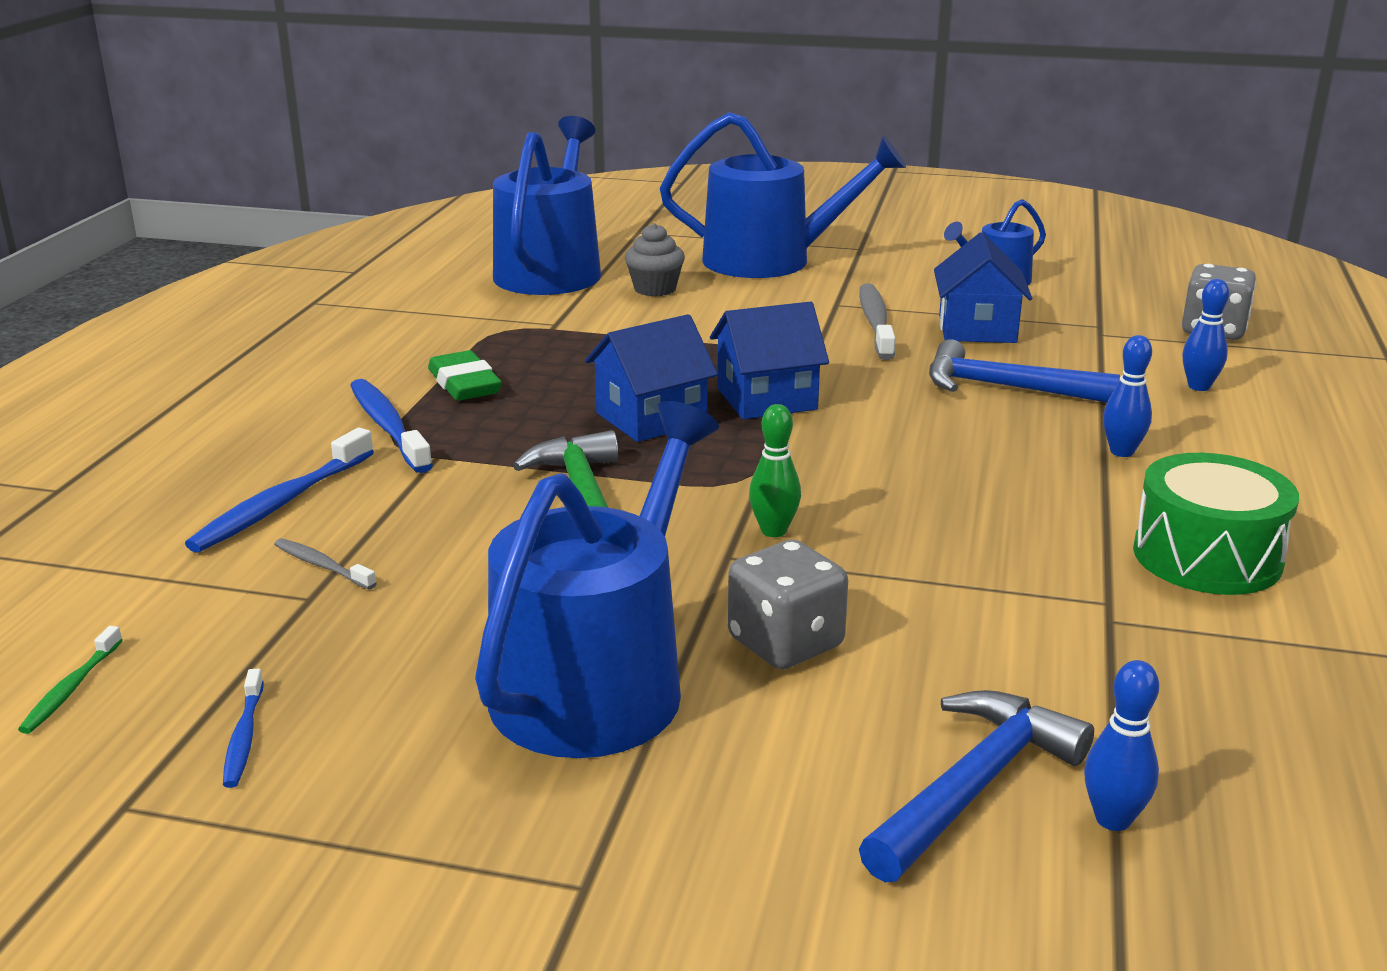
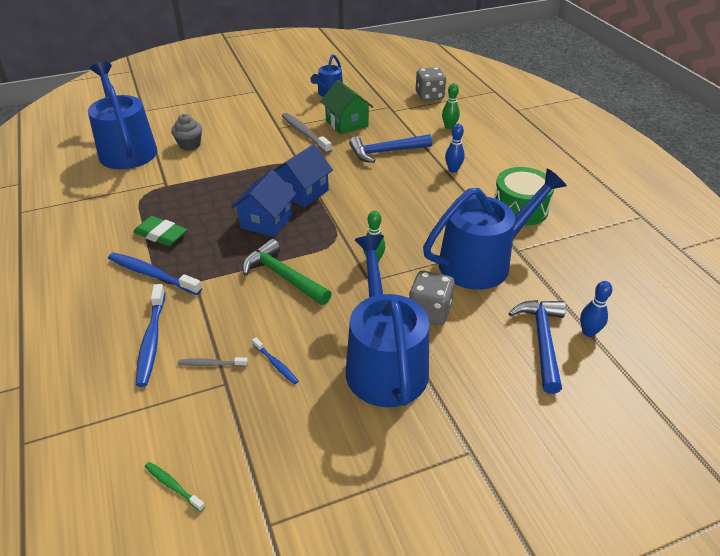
camera: 35 degrees left, 15 degrees up
green toothbrush [18,626,122,734] -> green toothbrush turned 150 degrees clockwise [145,462,205,512]
blue toothbrush [223,669,264,788] -> blue toothbrush moved to [252,338,298,384]
blue watering can [660,112,906,278] -> blue watering can moved to [423,169,567,290]
blue house [934,232,1032,343] -> green house [320,80,373,135]
blue bowling pin [1183,279,1229,391] -> green bowling pin [442,83,460,130]

